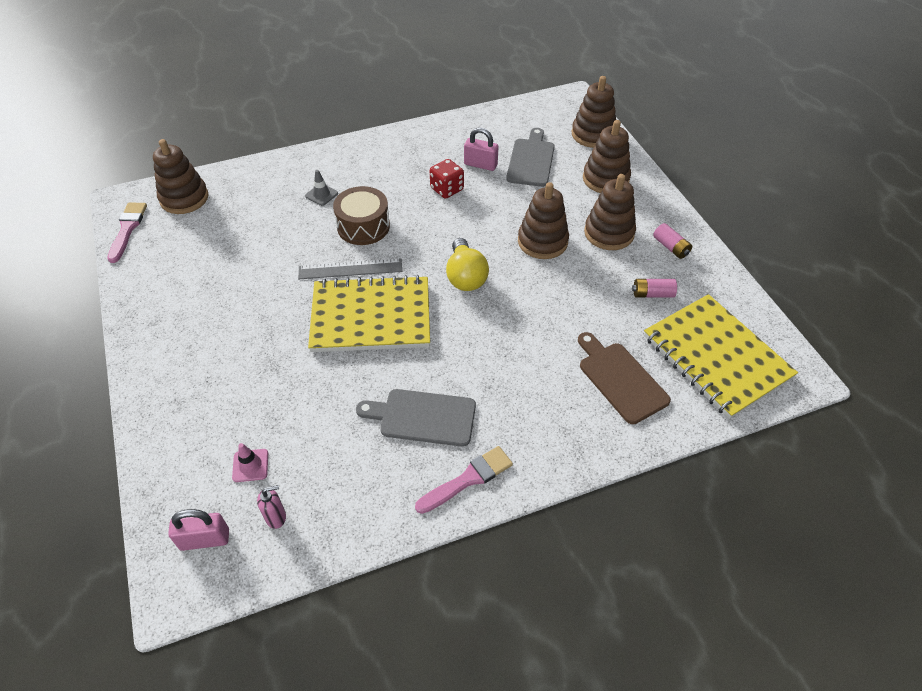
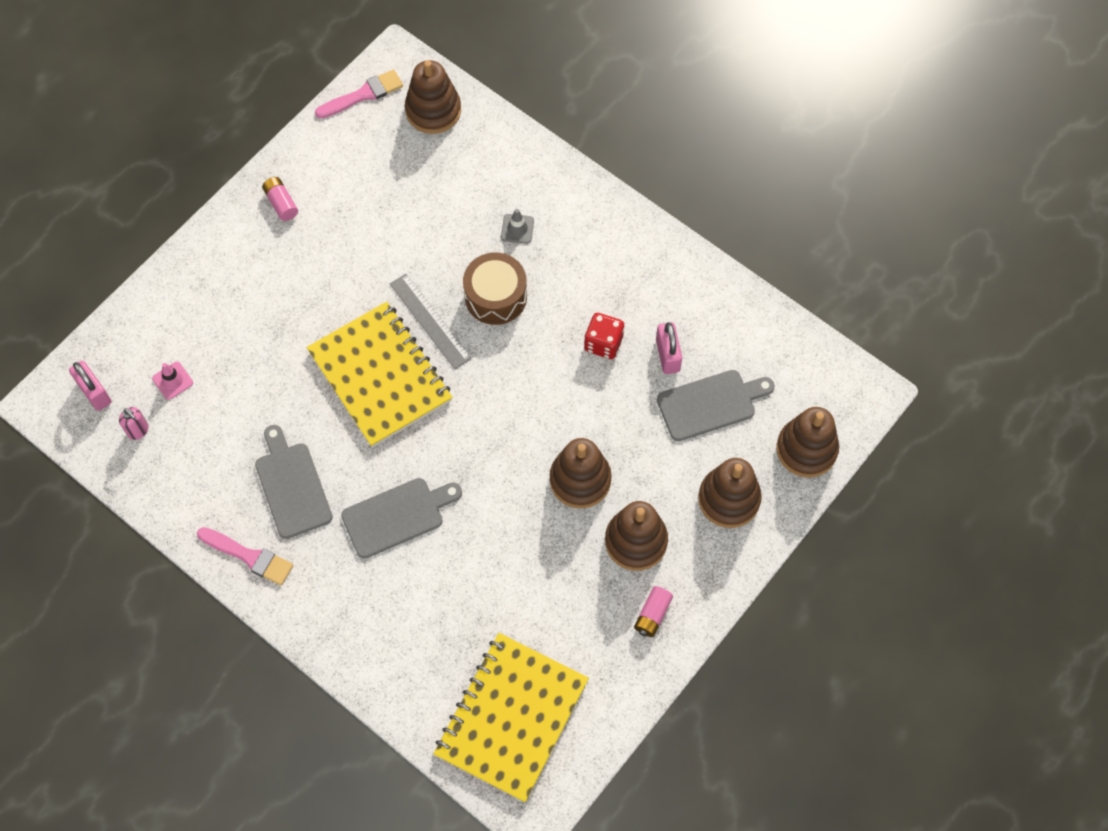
camera: 60 degrees right, 15 degrees up
yellow light bulb [446,238,489,291] -> none
brown cutting board [578,332,671,424] -> none
pink battery [632,279,677,298] -> pink battery moved to [262,177,298,221]
none -> grey cutting board [341,478,462,559]

